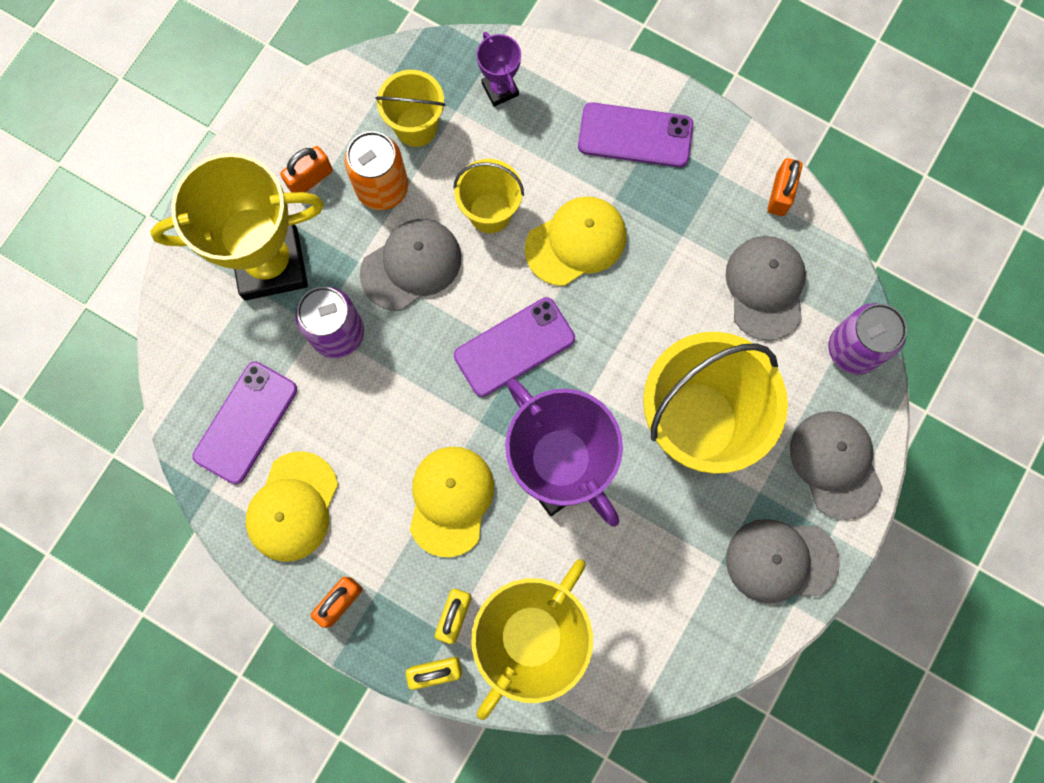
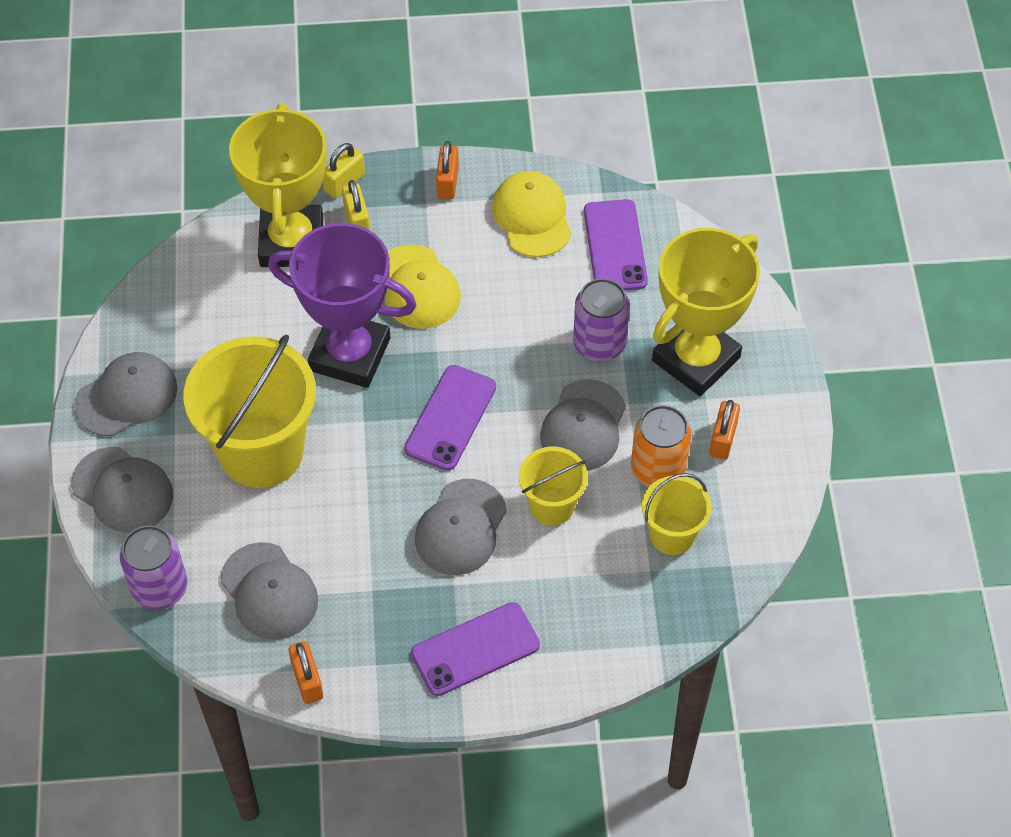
camera: 145 degrees right, 20 degrees down
purple trophy [477,32,521,107] -> none
yellow cap [525,196,626,286] -> grey cap [415,479,507,575]

